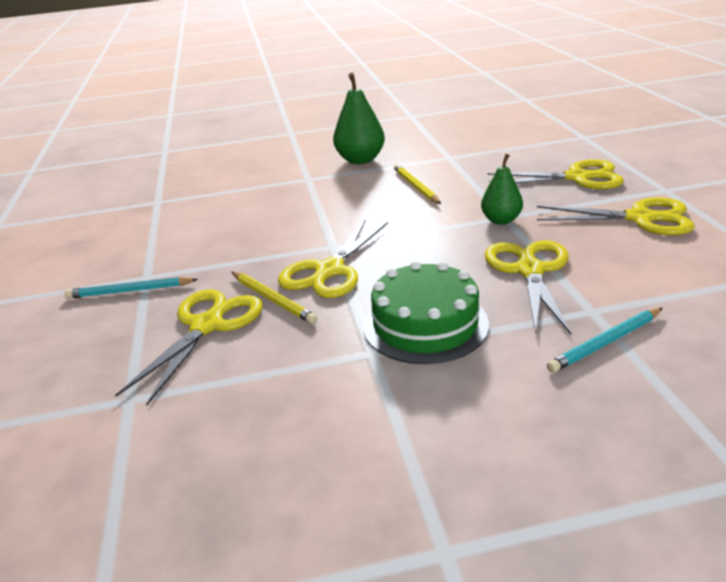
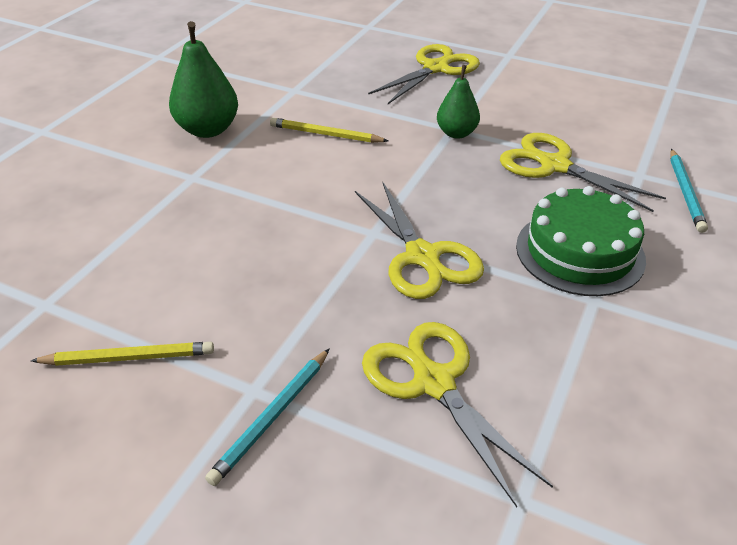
camera: 55 degrees left, 10 degrees up
yellow pencil [232,272,317,324] -> yellow pencil moved to [31,342,214,366]
yellow scissors [537,197,695,235] -> none

